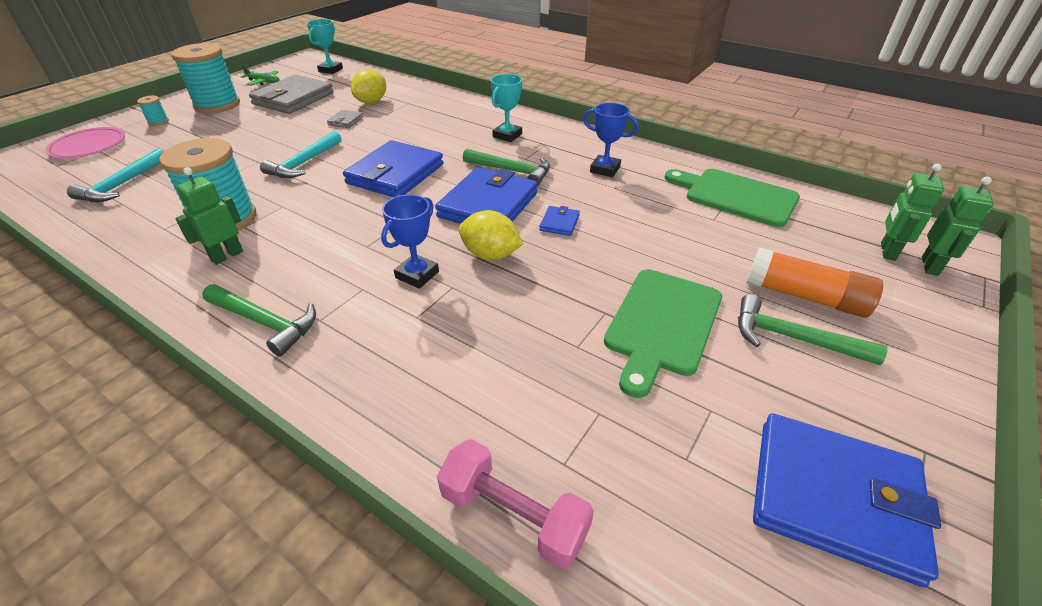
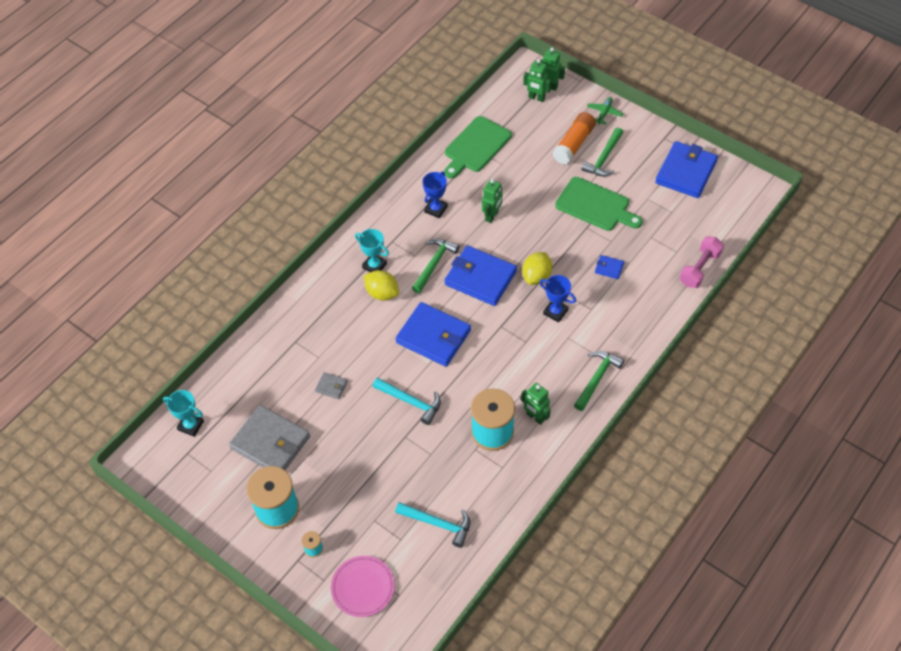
camera: 85 degrees left, 15 degrees up
green plane [241,65,279,86] -> green plane moved to [587,97,623,125]
yellow lemon [351,69,386,103] -> yellow lemon moved to [364,270,399,300]
blue wallet [539,206,580,236] -> blue wallet moved to [595,255,624,279]
none -> green robot [482,179,502,223]

